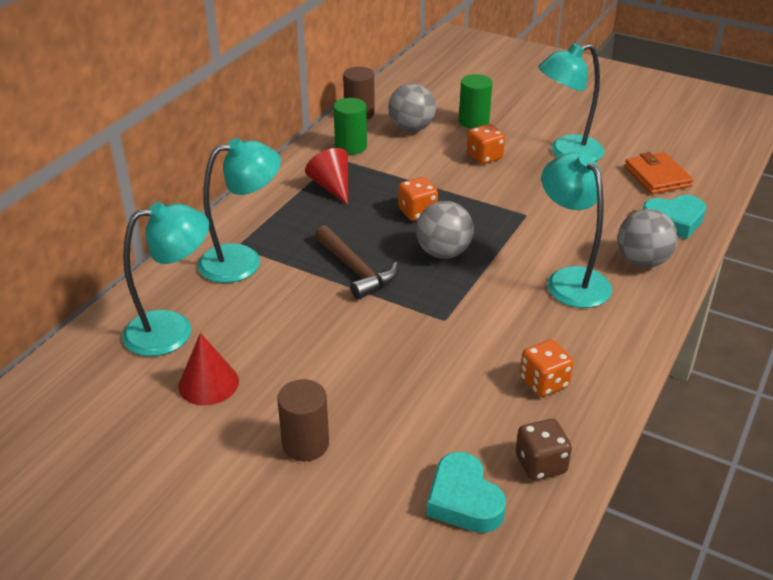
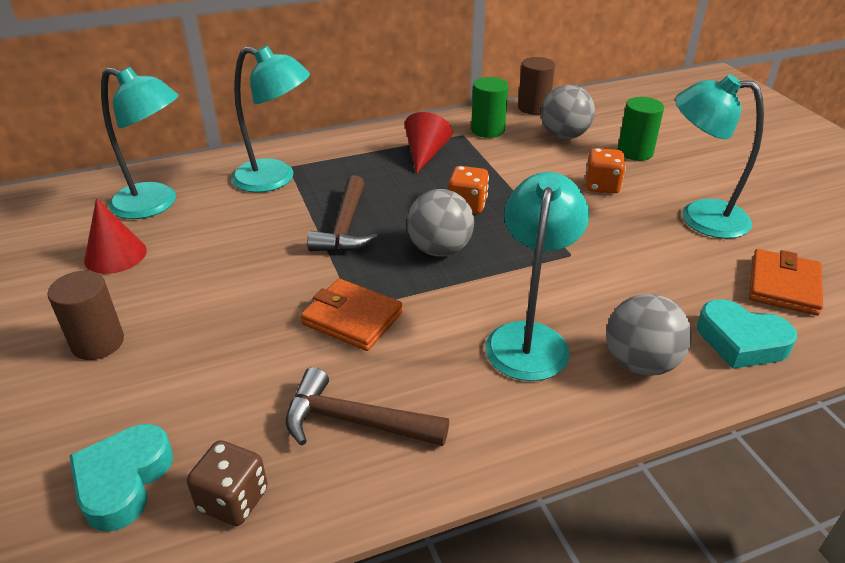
camera: 40 degrees right, 0 degrees up
orange dice [520,340,573,397] -> brown hammer [286,367,449,446]
none -> orange wallet [301,279,403,351]

